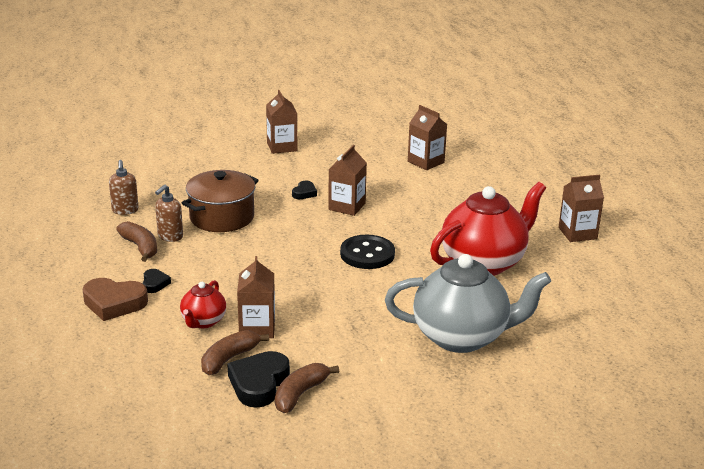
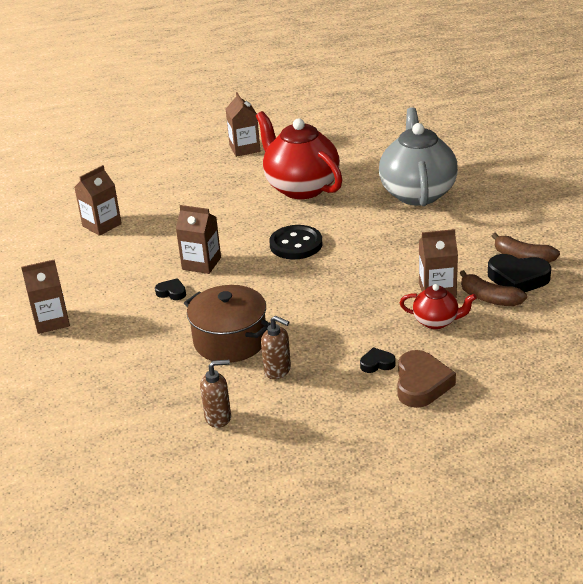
camera: 90 degrees left, 5 degrees up
brown banana [116,221,157,262] -> none

